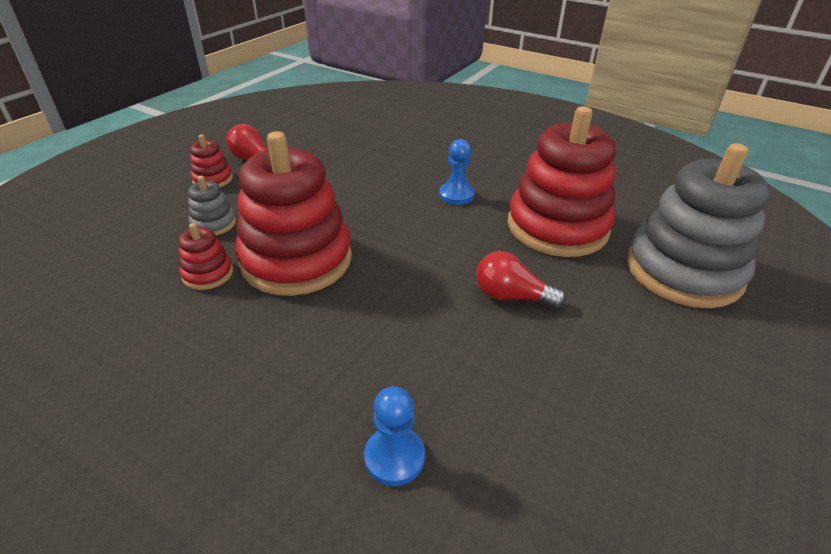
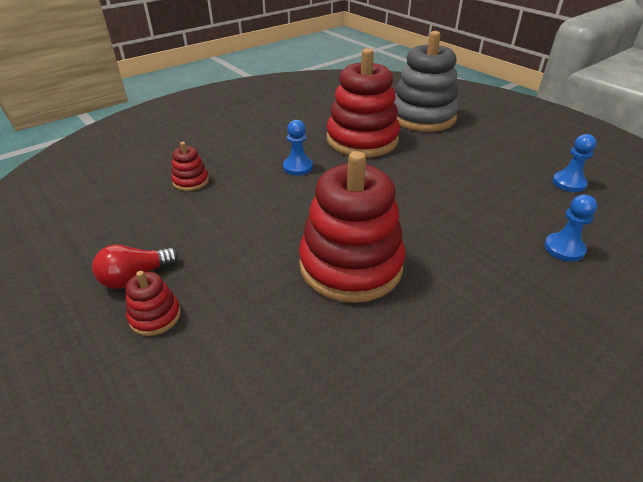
camera: 70 degrees left, 0 degrees up
red stacking toy [178,223,233,290] -> red stacking toy moved to [171,142,209,191]
grey stacking toy [188,176,236,235] -> none
red light bulb [476,251,566,309] -> none
none -> blue pawn [552,134,597,192]

